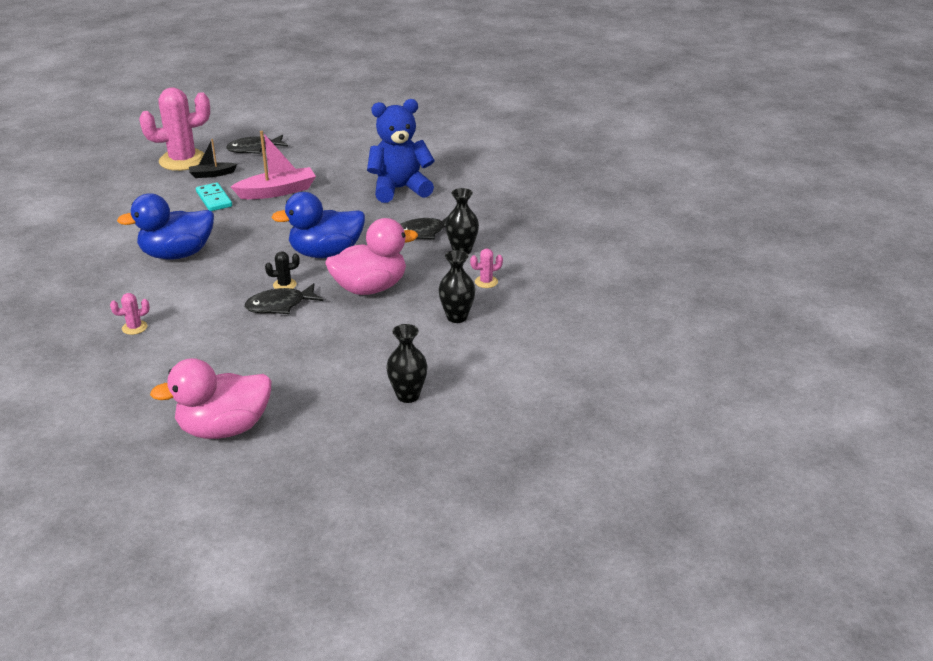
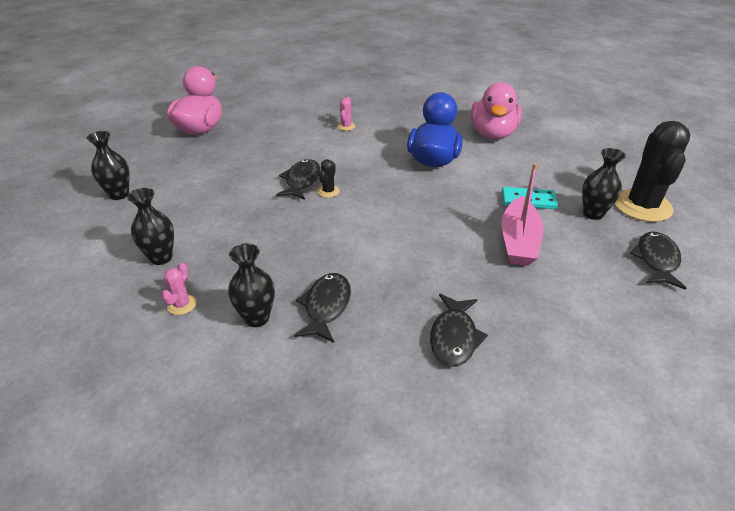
camera: 125 degrees right, 5 degrees up
pink cactus [139,87,210,171] -> black cactus [614,121,690,222]
black boat [189,139,237,178] -> black vase [582,148,626,220]
blue duck [271,192,365,258] -> none
pink duck [326,218,418,295] -> pink duck moved to [471,82,522,139]
blue teddy bear [367,99,435,203] -> black fish [430,294,488,367]

